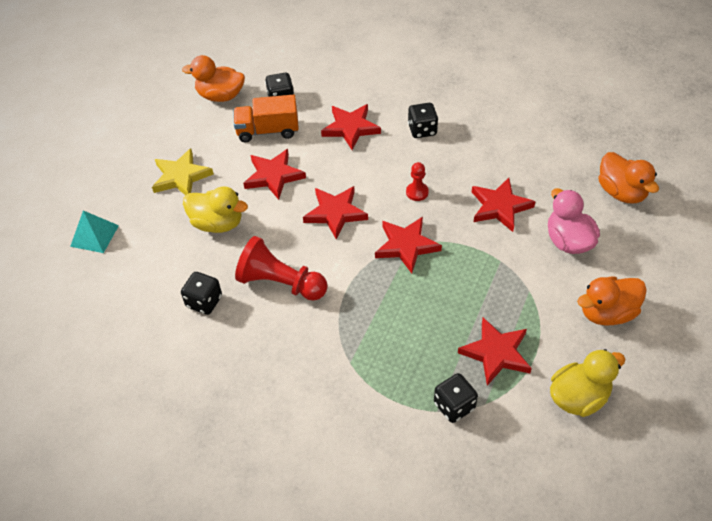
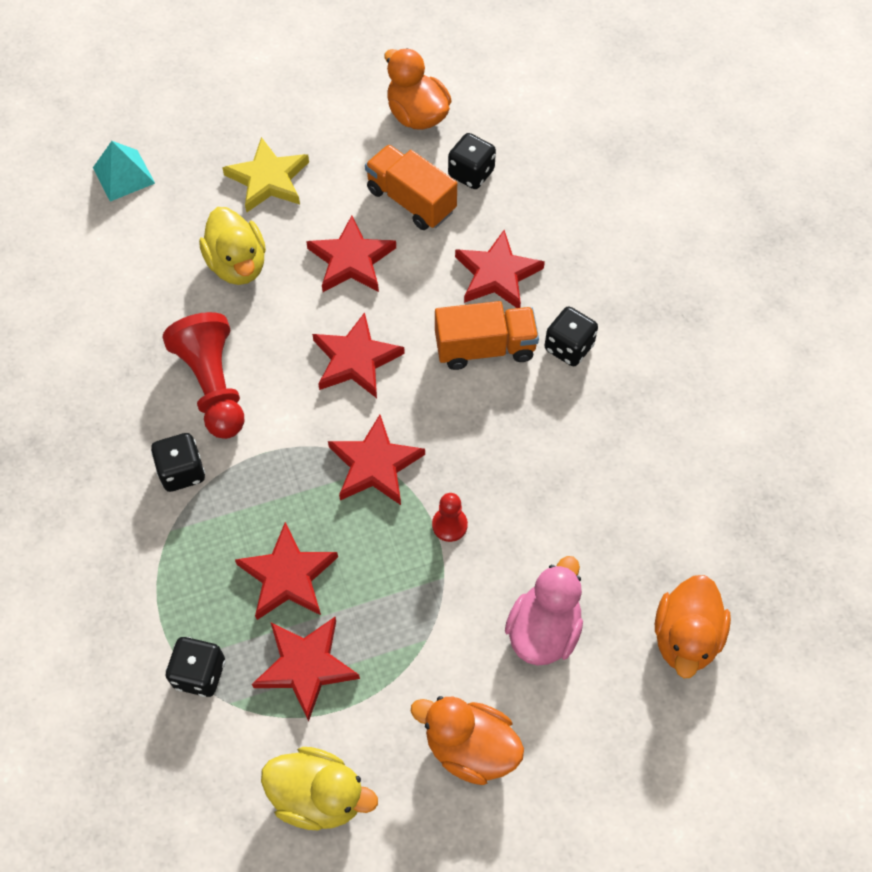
camera: 45 degrees right, 10 degrees up
black dice [181,272,222,315] -> black dice moved to [151,433,205,492]
red pawn [406,162,429,201] -> red pawn moved to [432,493,468,542]
red star [472,178,536,232] -> red star moved to [235,522,338,620]
none -> orange truck [435,301,539,370]

